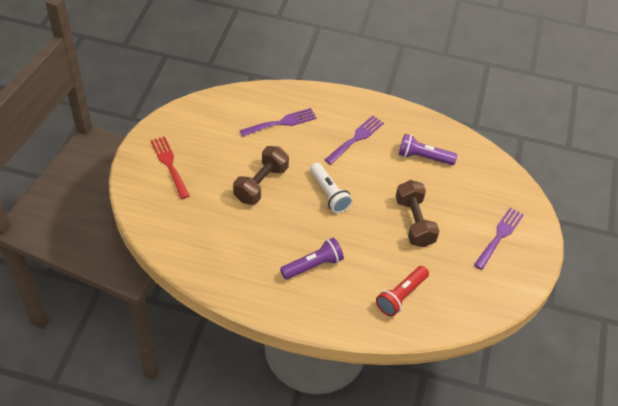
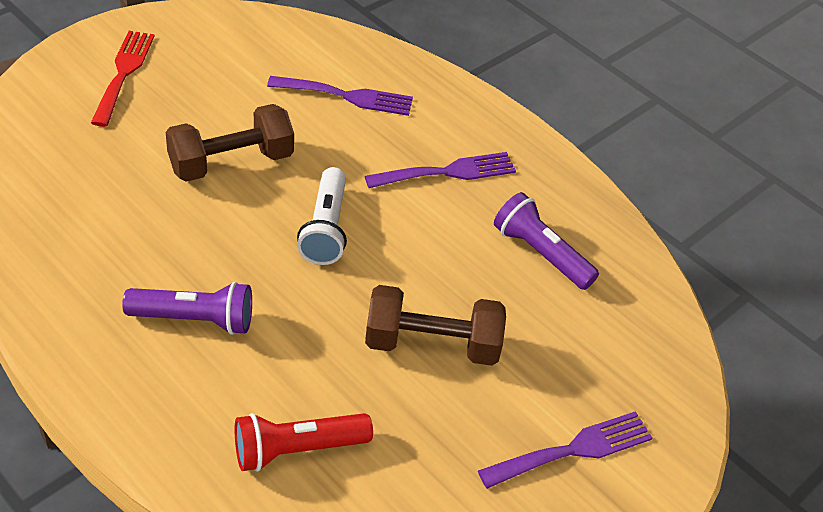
camera: 30 degrees right, 5 degrees down
brown dumbbell [396,180,439,247] -> brown dumbbell turned 75 degrees clockwise [365,285,506,366]

